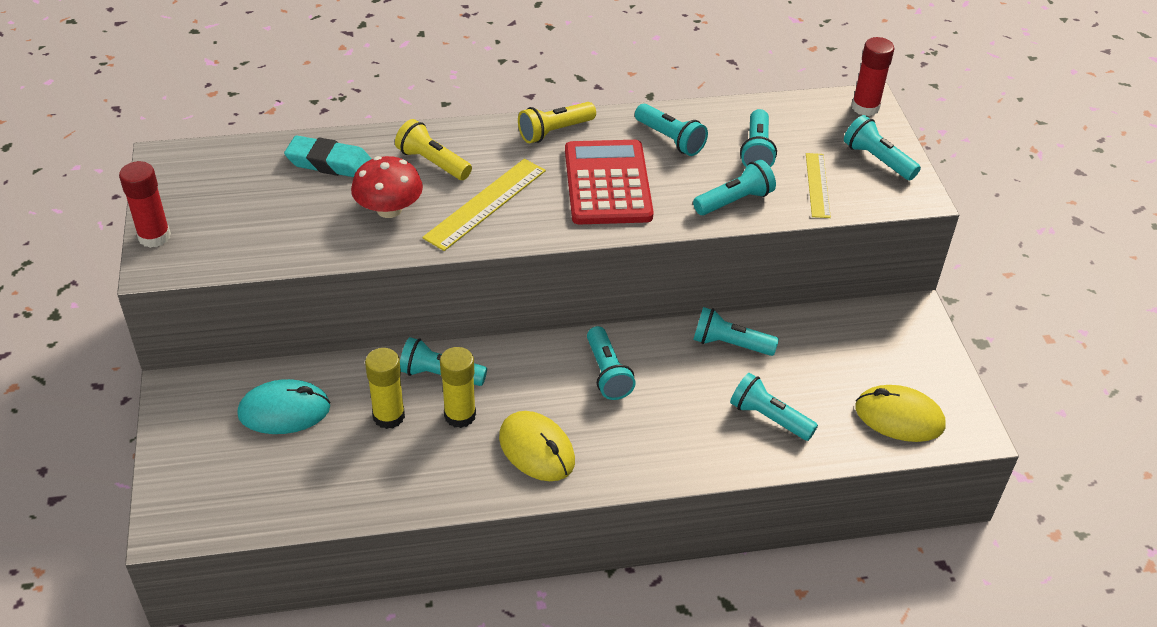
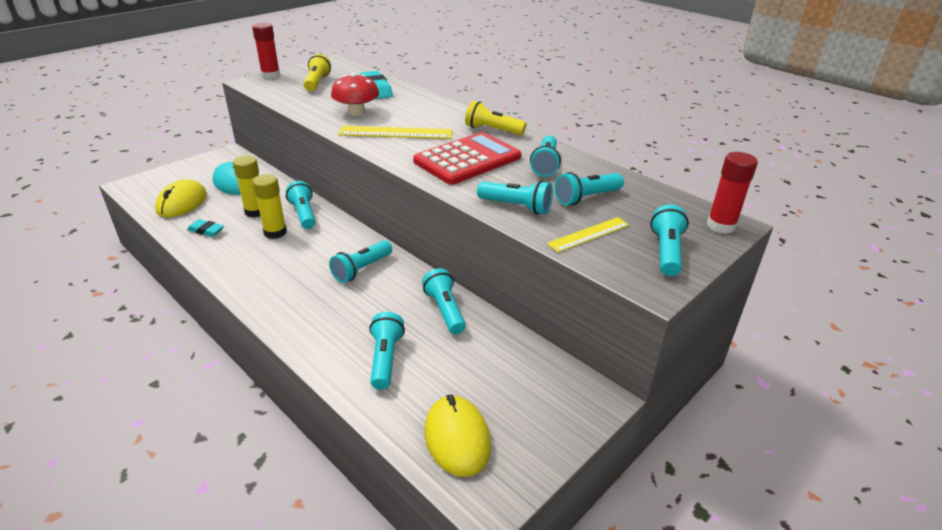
camera: 55 degrees right, 10 degrees down
yellow flashlight [395,119,472,180] -> yellow flashlight moved to [304,54,331,91]
yellow mouse [499,411,575,481] -> yellow mouse moved to [155,179,207,217]
none -> turquoise eraser [187,219,224,237]

